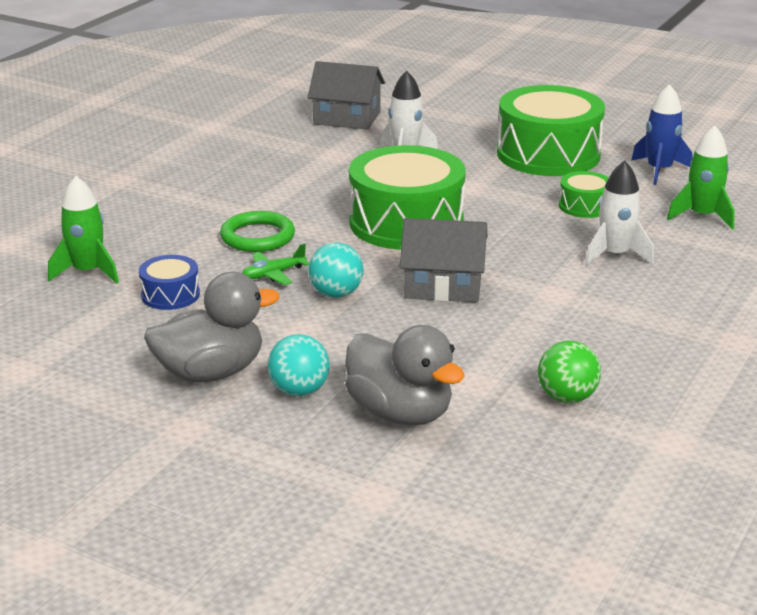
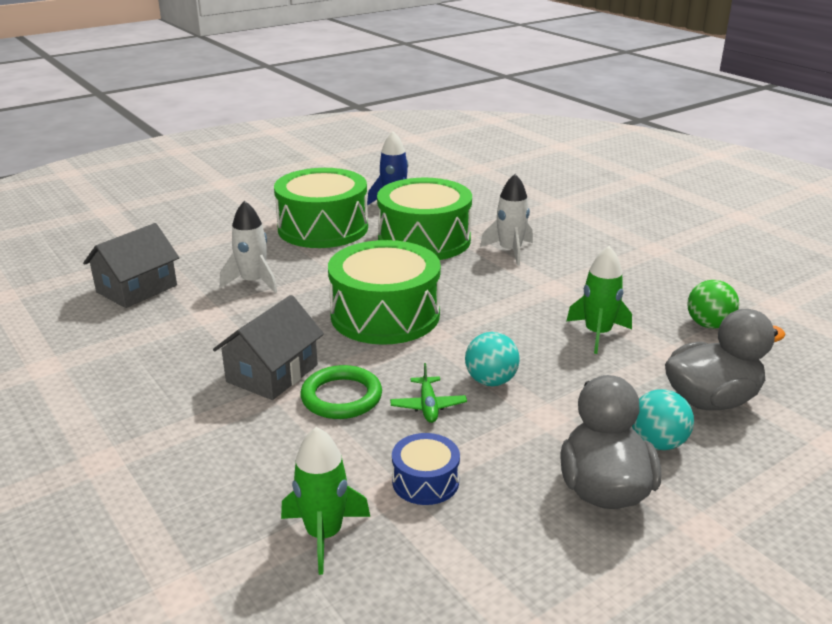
camera: 65 degrees left, 0 degrees up
grey house [400,218,487,302] -> grey house moved to [213,295,324,400]
green drum [559,171,609,218] -> green drum [377,178,472,260], size x2.17
green rocket [667,125,735,229] -> green rocket moved to [566,246,632,354]

